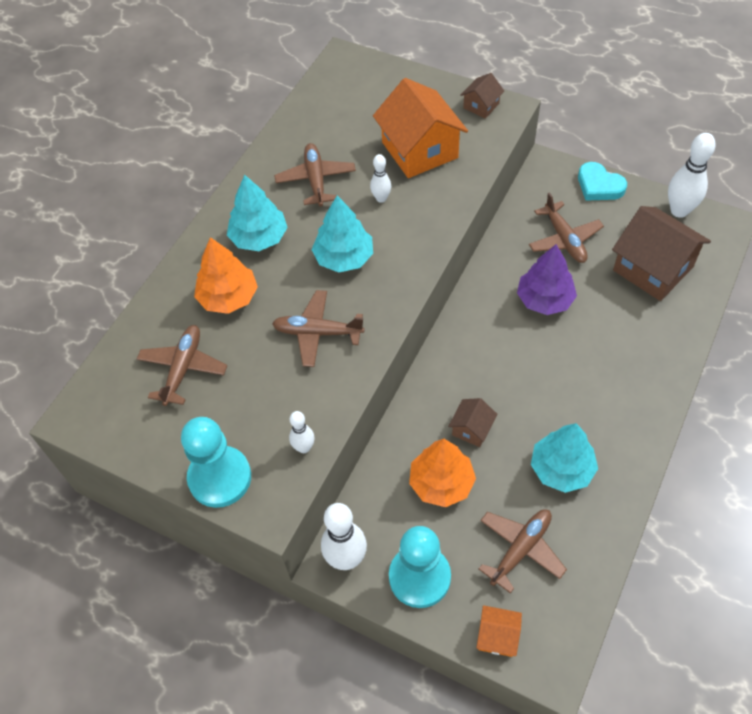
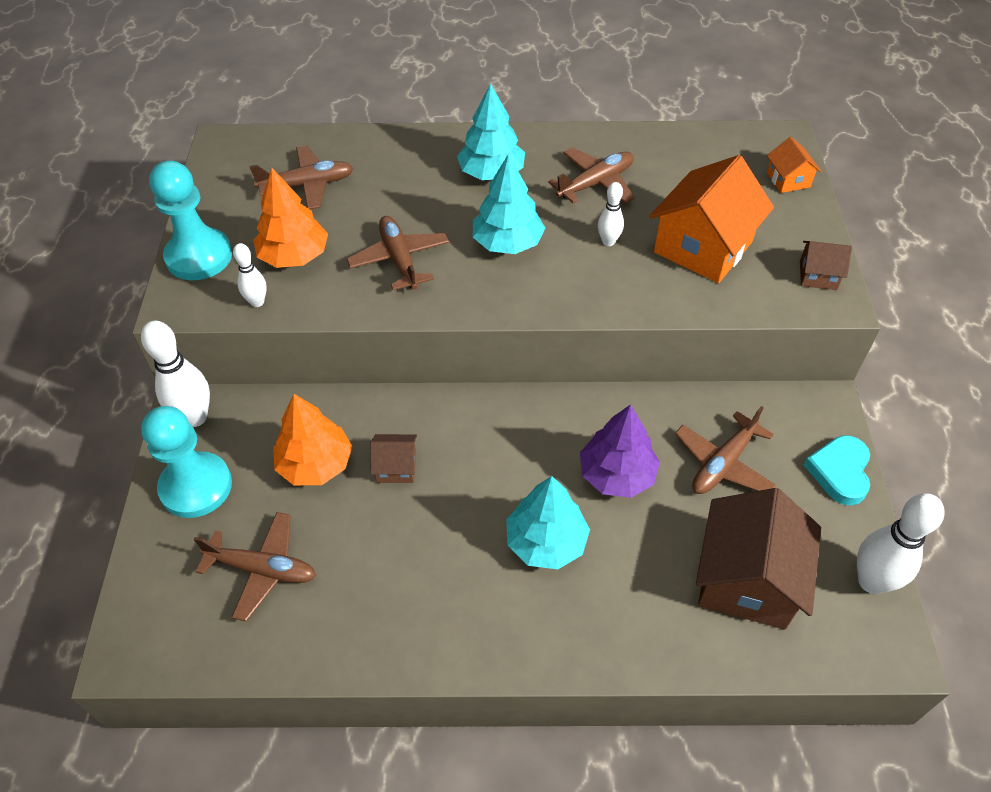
camera: 60 degrees right, 5 degrees down
orange tree [194,237,258,314] -> orange tree moved to [253,168,328,268]
orange house [476,605,522,657] -> orange house moved to [767,137,821,193]
turquoise tree [531,423,598,493] -> turquoise tree moved to [506,476,590,569]

